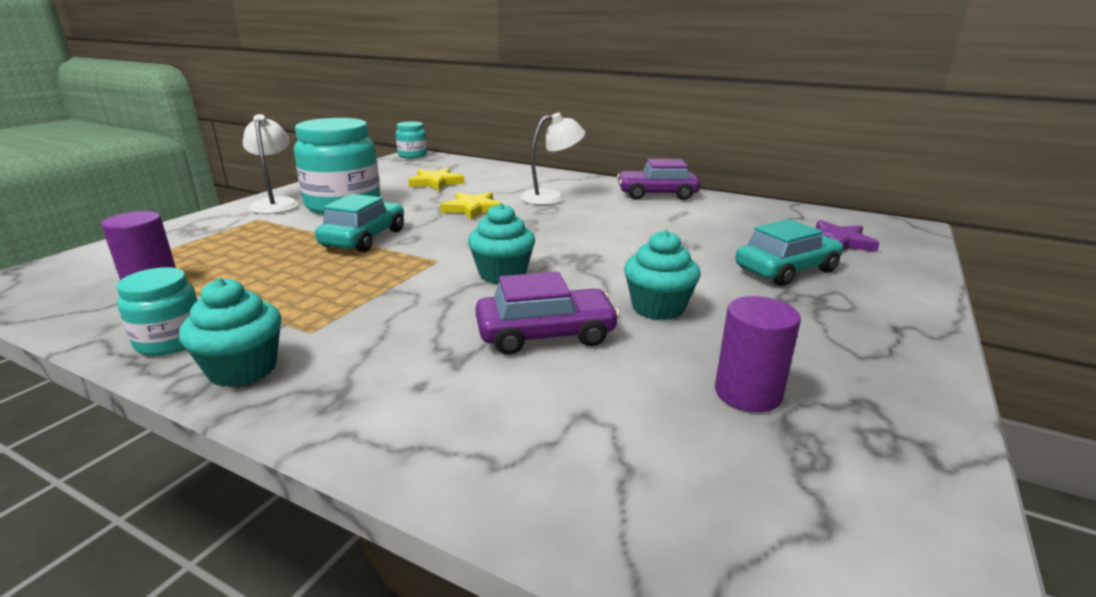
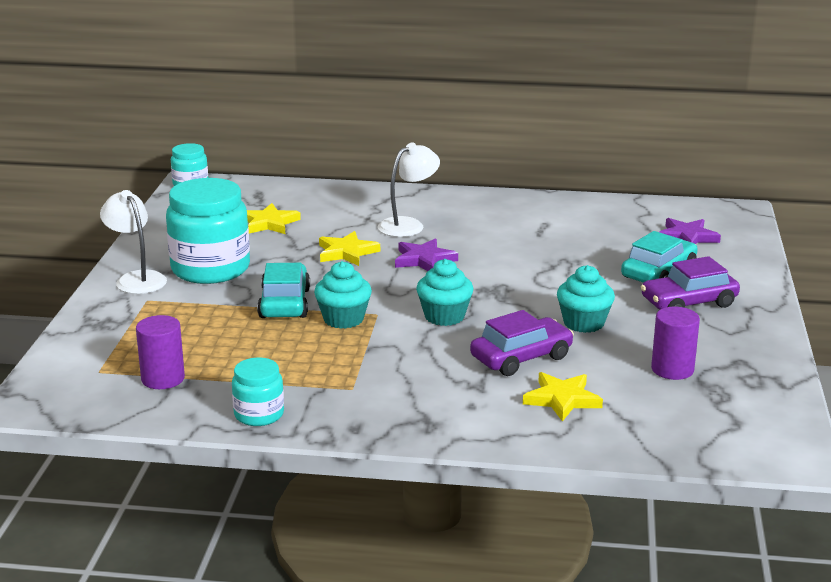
camera: 20 degrees left, 0 degrees up
turquoise cupcake [179,278,282,387] -> turquoise cupcake moved to [314,261,372,329]
purple car [617,159,700,200] -> purple car moved to [641,256,740,309]
none -> purple star [395,238,458,271]
none -> yellow star [523,372,603,422]

